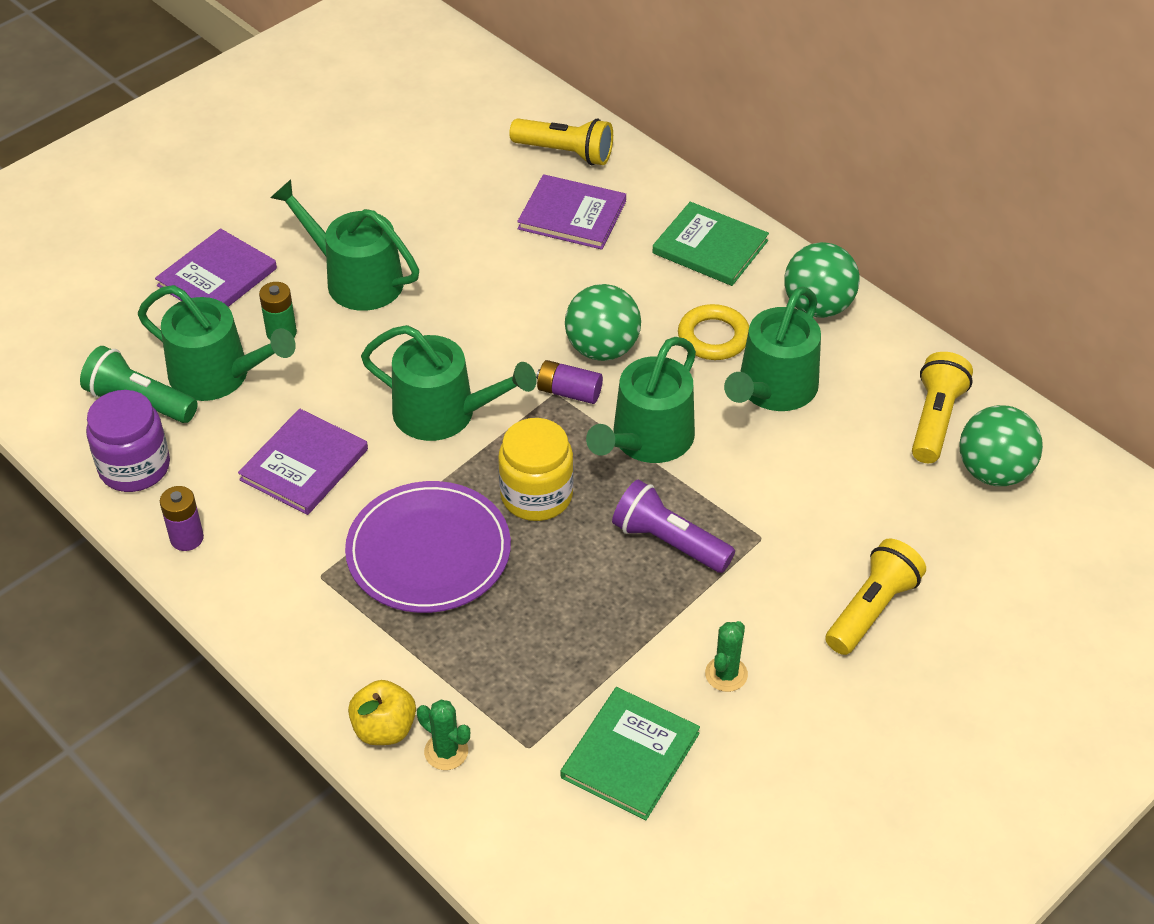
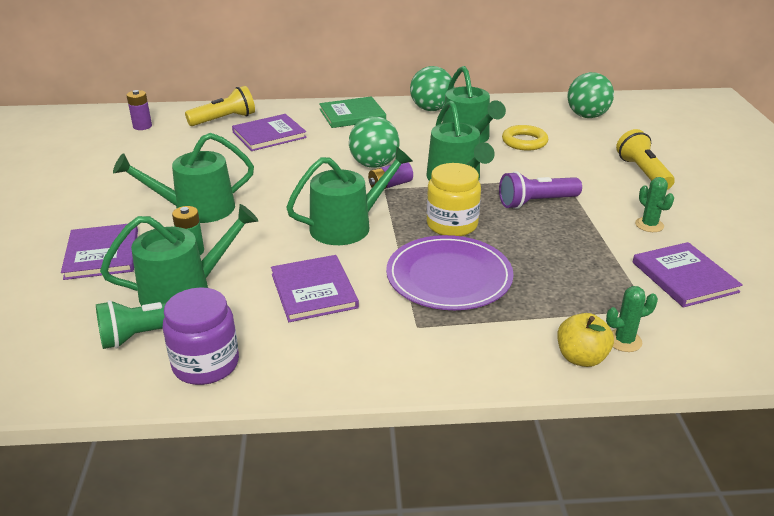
camera: 50 degrees left, 15 degrees down
purple battery [160,486,204,551] -> purple battery moved to [126,90,152,130]
green book [561,687,700,820] -> purple book [633,242,743,308]
yellow ring [678,304,749,360] -> yellow ring moved to [502,125,548,151]
yellow flashlight [912,352,973,463] -> none

